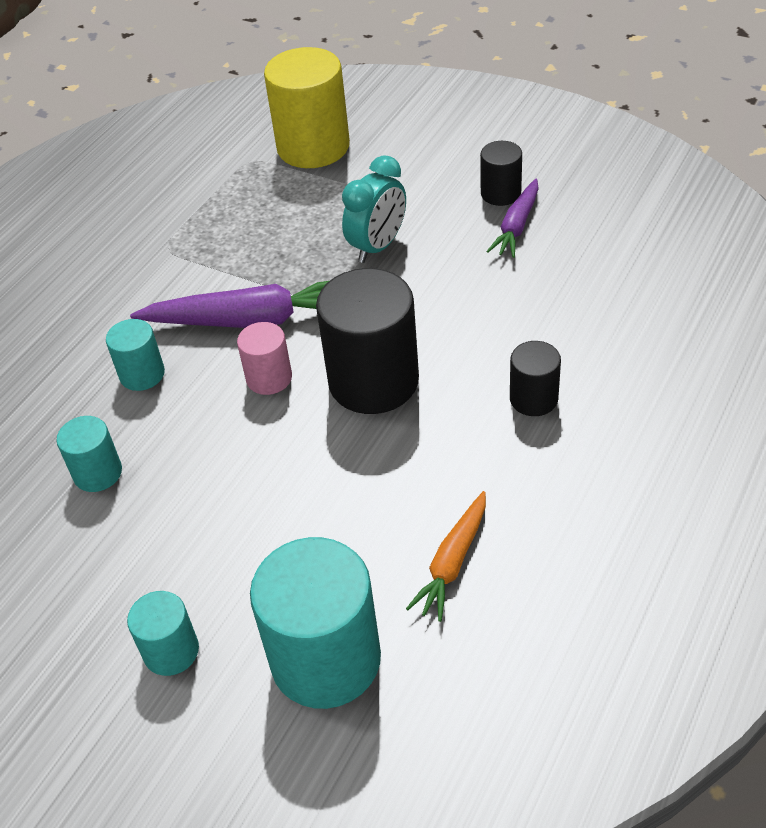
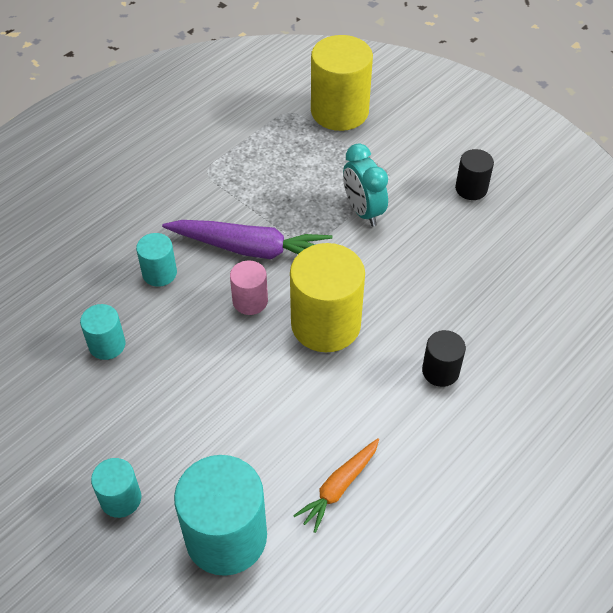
camera: 10 degrees right, 5 degrees up
black cylinder [316,268,419,414] -> yellow cylinder [290,243,365,352]
turquoise clock [342,155,406,263] -> turquoise clock turned 105 degrees clockwise [343,143,388,226]
purple carrot [486,179,539,258] -> none

